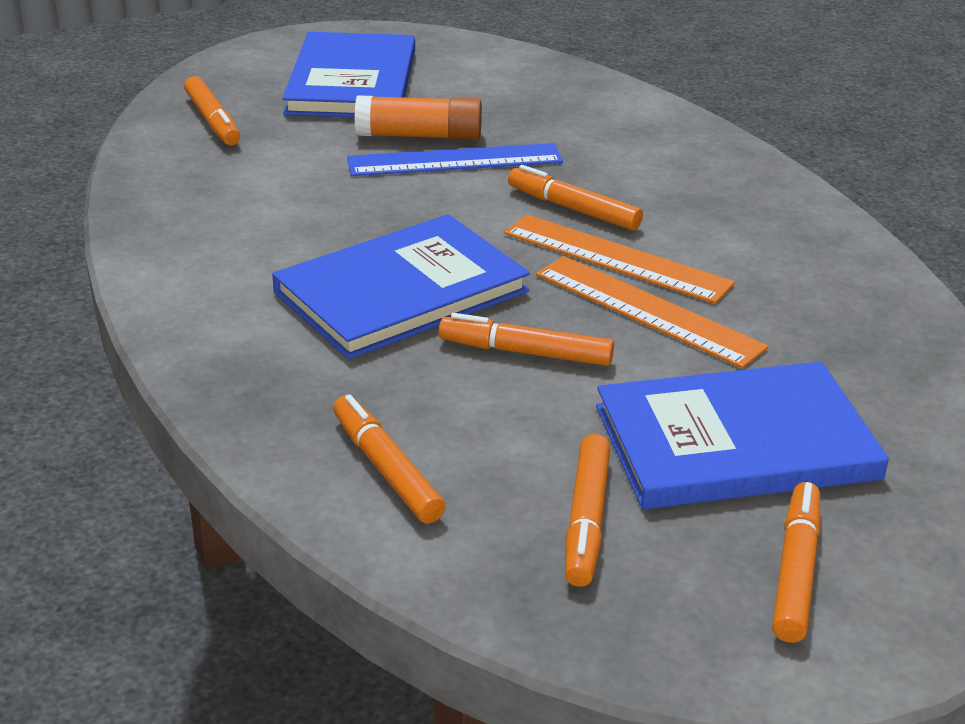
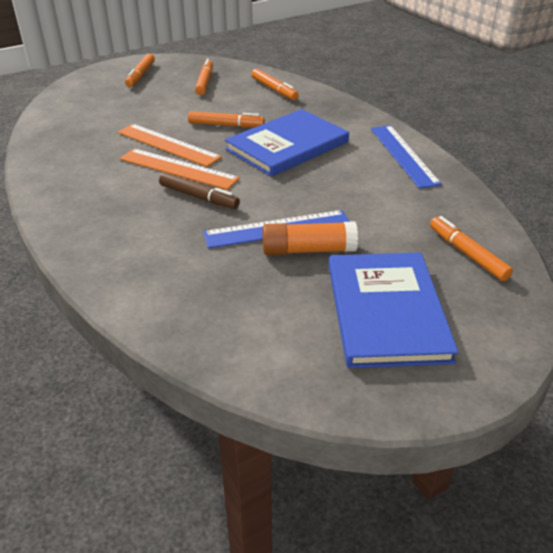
camera: 175 degrees right, 5 degrees up
orange marker [508,165,643,230] -> brown marker [159,173,240,209]
blue book [596,362,889,509] -> none
none -> blue ruler [371,125,442,189]

